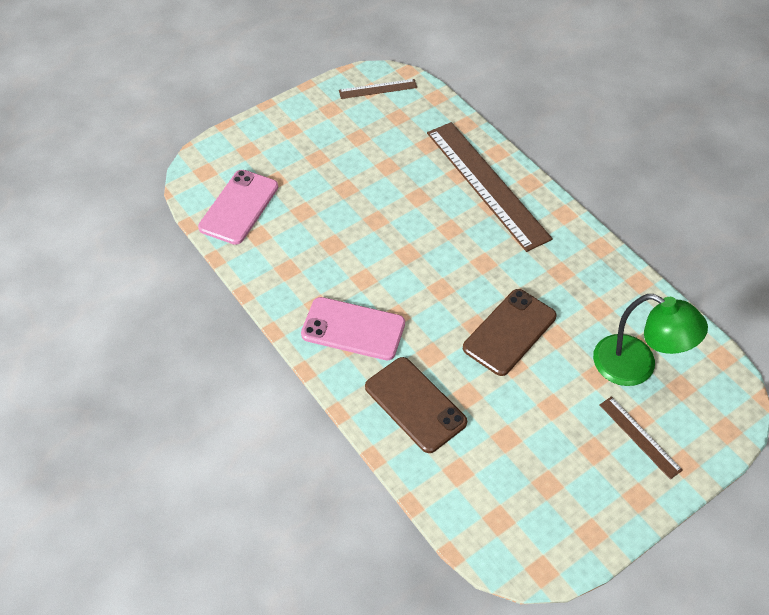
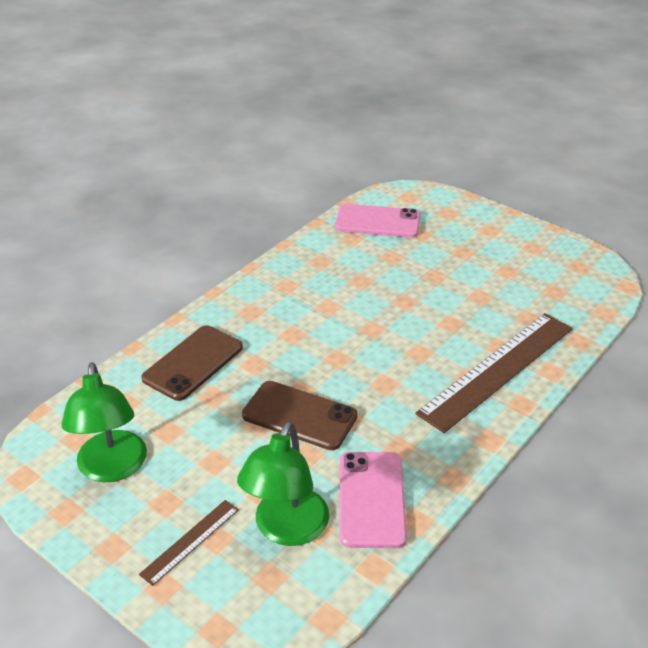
camera: 75 degrees right, 15 degrees down
pink phone [301,297,405,360] -> pink phone moved to [340,452,407,548]
brown ruler [339,79,417,99] -> none
none -> green lamp [62,362,147,482]

